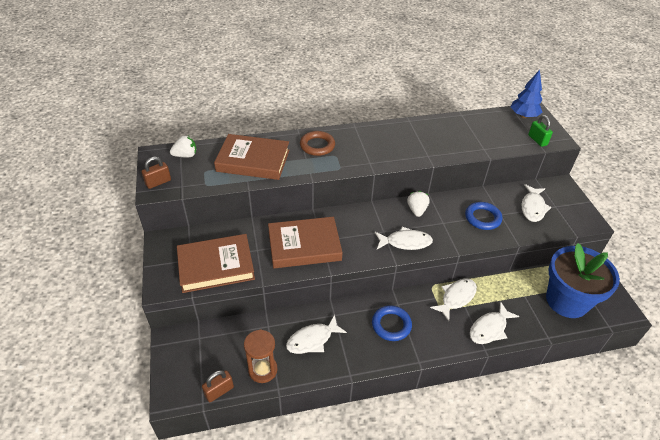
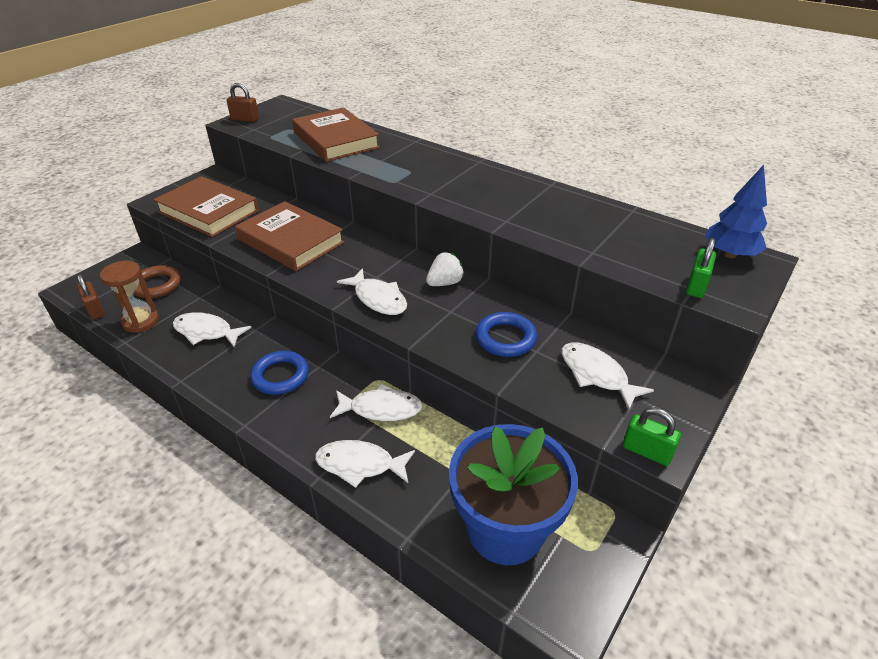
camera: 50 degrees right, 5 degrees down
white strawberry [170,135,196,157] -> none
brown padlock [202,370,234,402] -> brown padlock turned 45 degrees clockwise [77,274,105,320]
brown ring [300,131,335,156] -> brown ring moved to [134,265,181,298]
white fish [522,184,552,222] -> white fish turned 75 degrees clockwise [562,342,654,410]
none -> green padlock [623,408,681,466]

